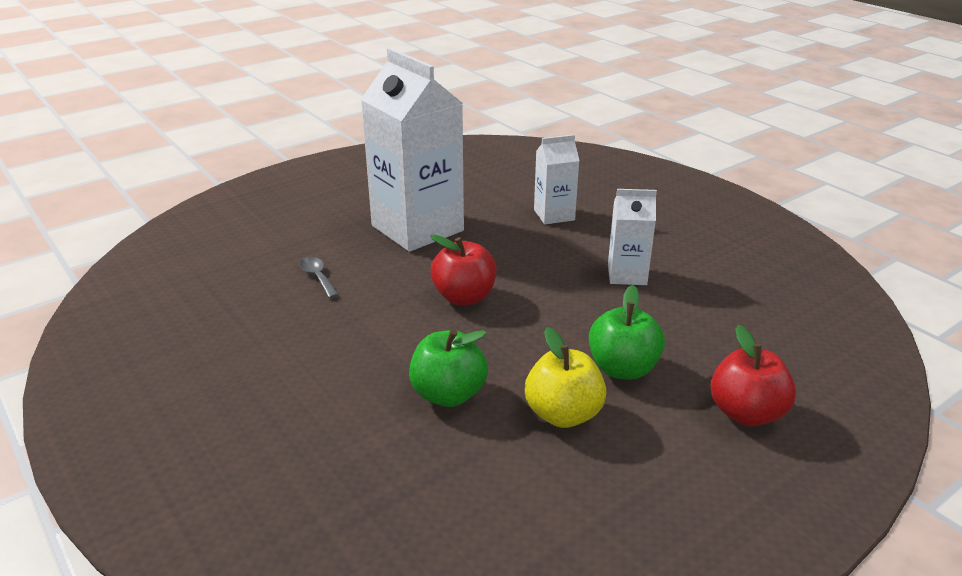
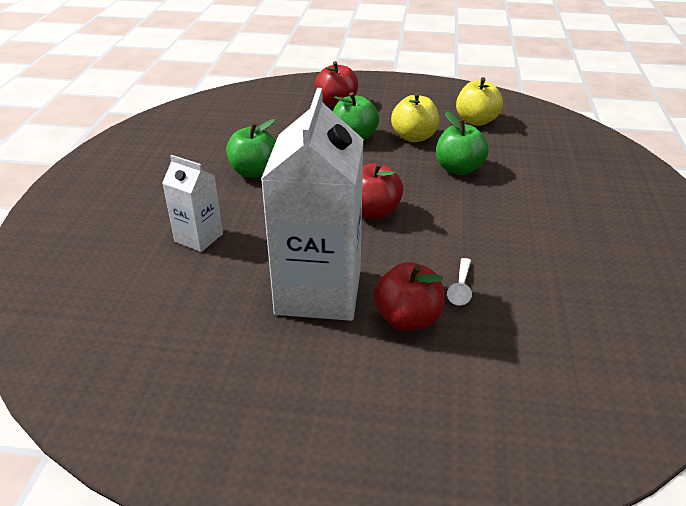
camera: 135 degrees left, 5 degrees up
grey spoon [300,257,339,298] -> white spoon [447,258,472,306]
white carton [608,189,657,285] -> green apple [226,119,276,178]
none -> red apple [374,262,444,331]
none -> yellow apple [456,77,503,126]

